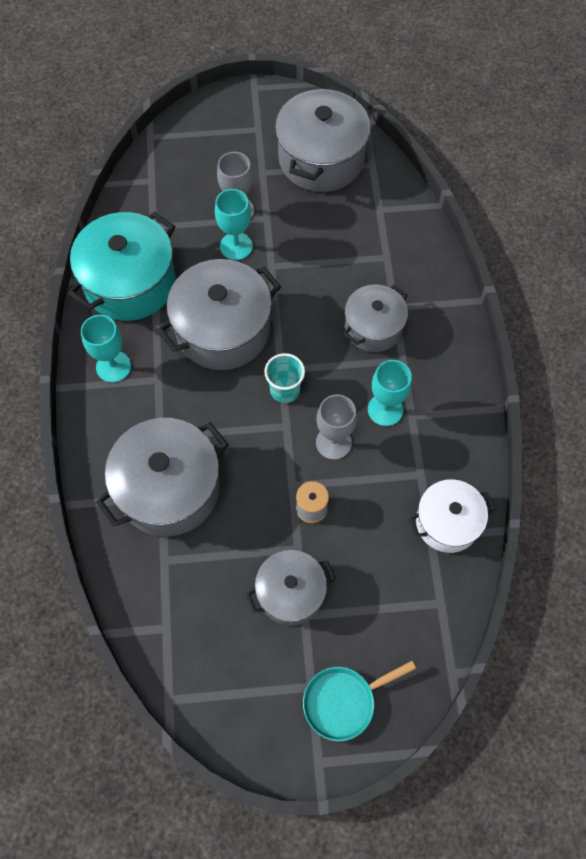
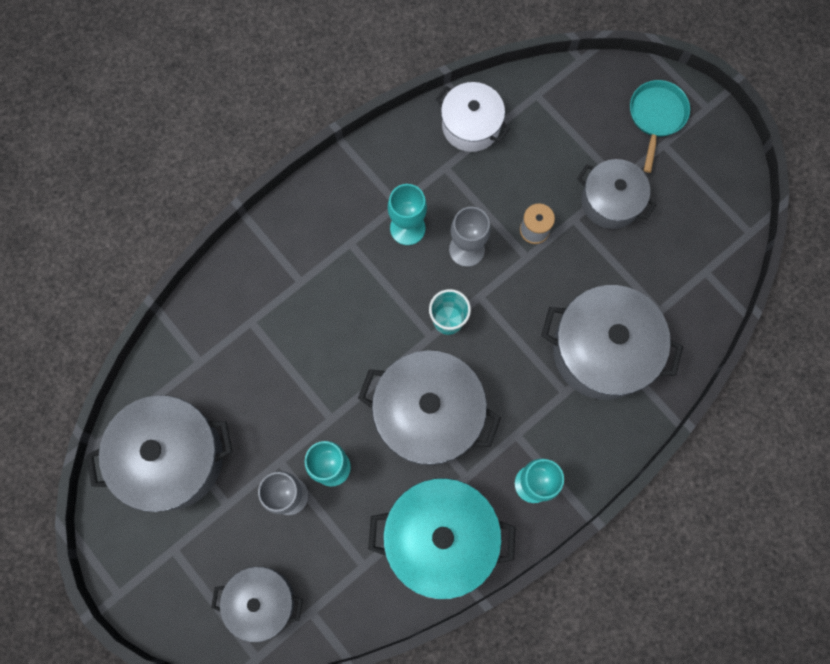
camera: 125 degrees left, 10 degrees up
turquoise pan [303,661,416,741] -> turquoise pan turned 105 degrees counterclockwise [630,80,690,173]
grey pot [344,285,408,352] -> grey pot moved to [211,567,303,642]

